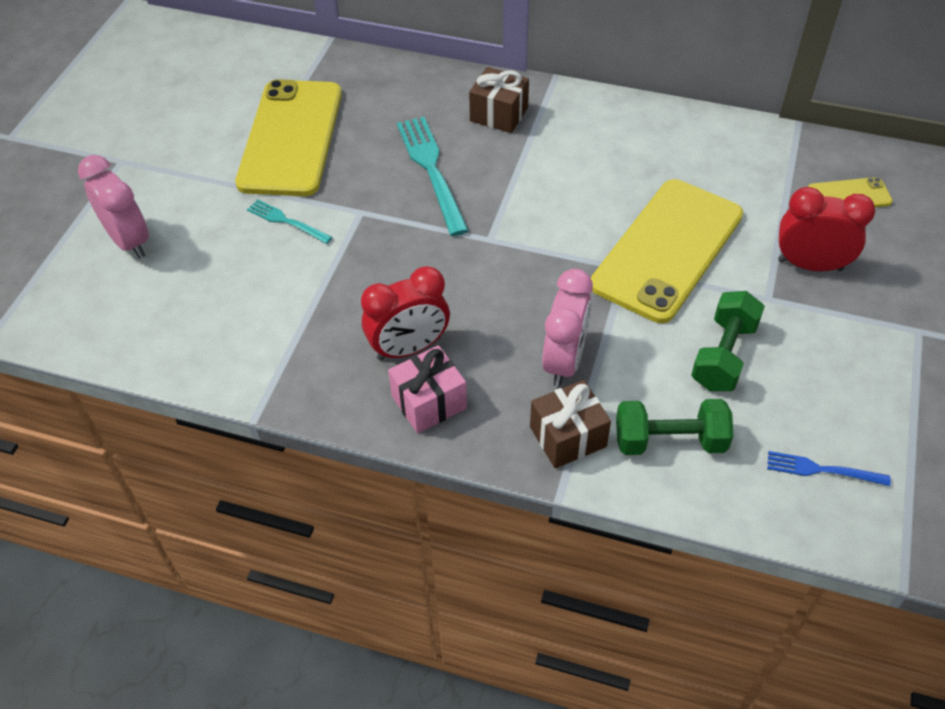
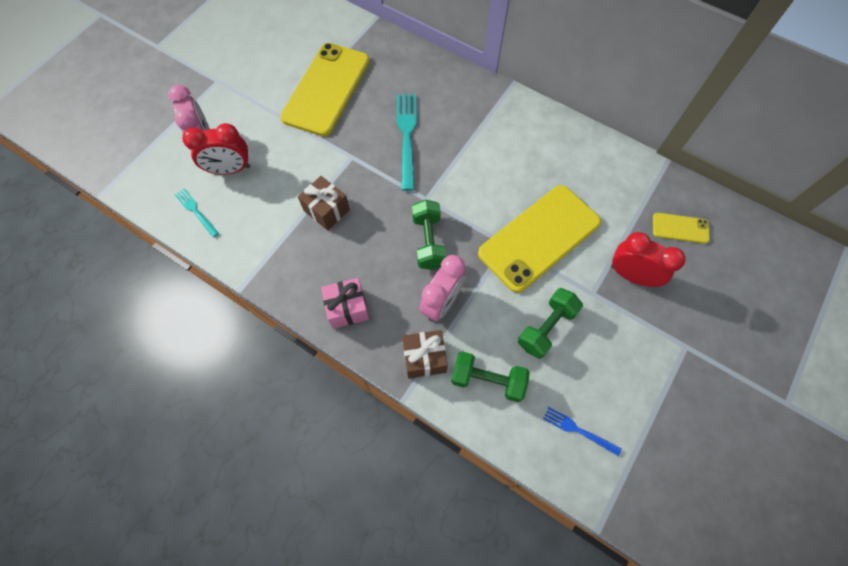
camera: 15 degrees right, 15 degrees up
turquoise fork [247,199,332,244] -> turquoise fork moved to [175,189,219,237]
red clock [361,266,450,361] -> red clock moved to [182,123,251,175]
brown gift [469,67,529,133] -> brown gift moved to [298,176,350,230]
none -> green dumbbell [412,200,447,270]

